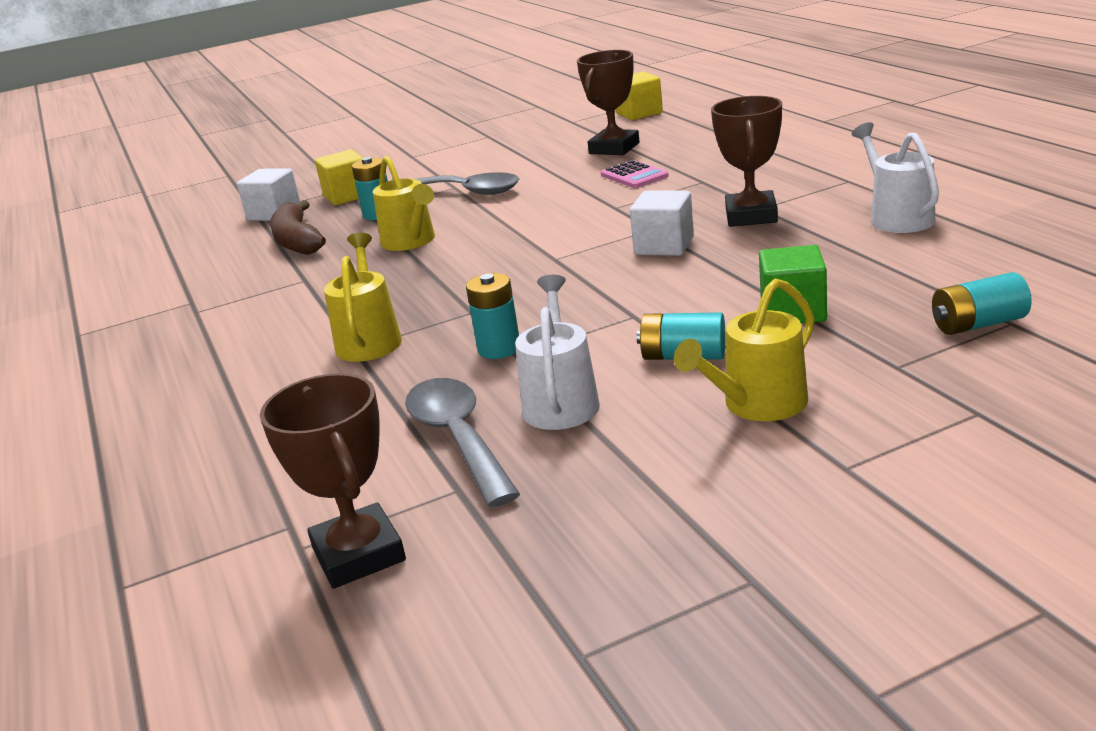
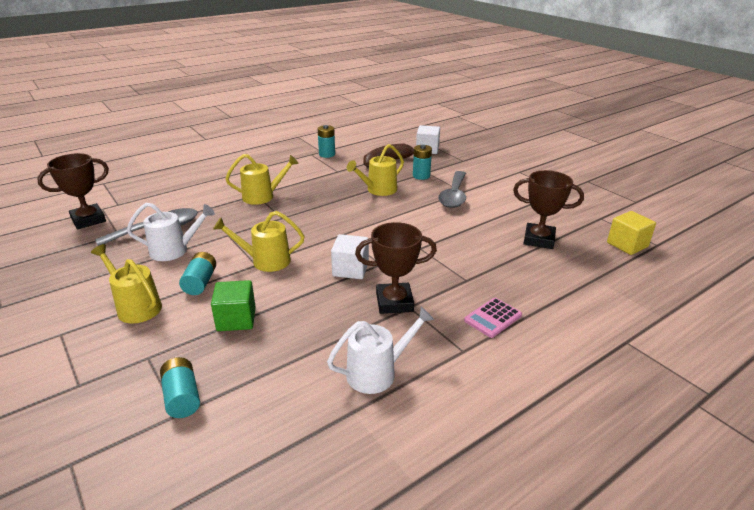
camera: 75 degrees right, 5 degrees up
yellow cube [315,150,363,205] -> none
turquoise battery [466,273,519,359] -> turquoise battery moved to [318,125,335,158]
pink calculator [601,160,669,188] -> pink calculator moved to [464,298,522,338]
none -> yellow watering can [213,211,305,272]

